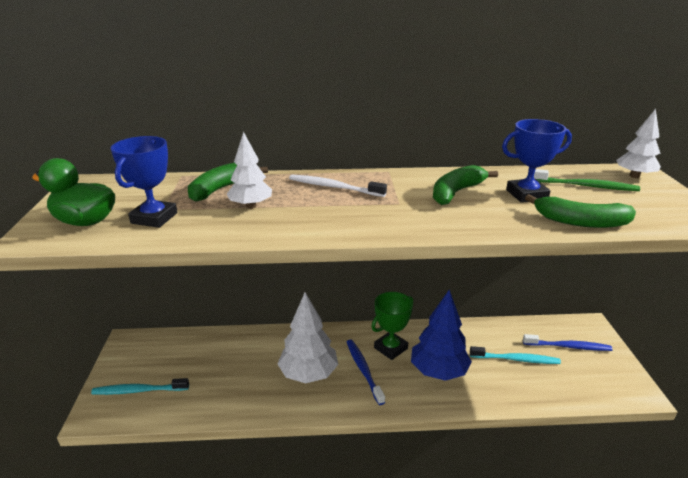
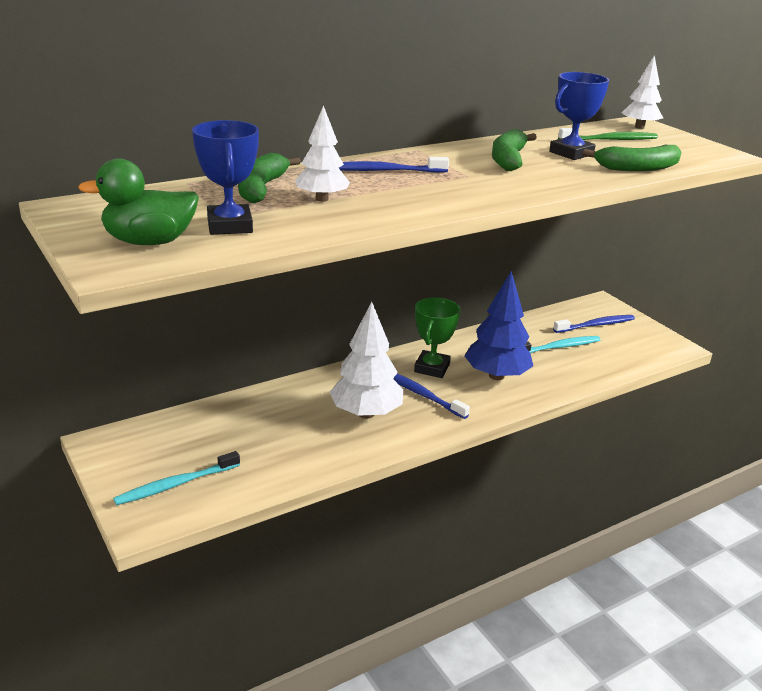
camera: 30 degrees left, 0 degrees up
white toothbrush [289,174,387,197] -> blue toothbrush [339,157,449,173]

